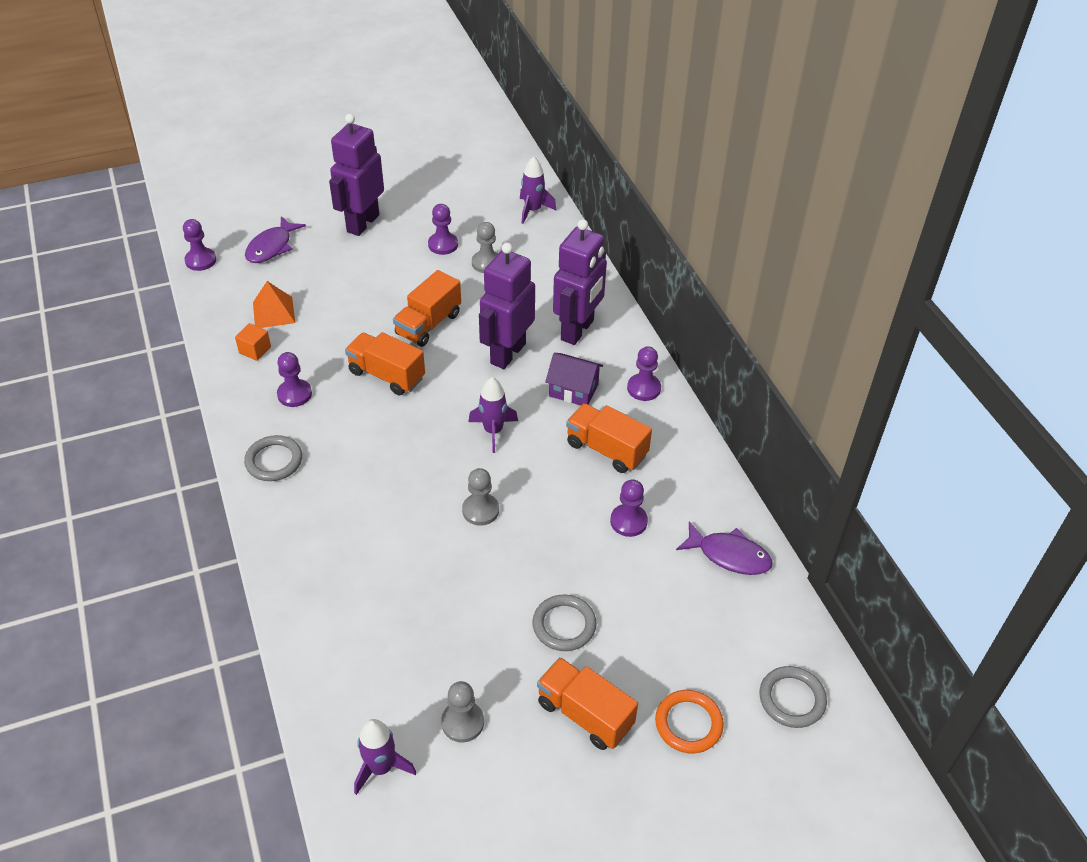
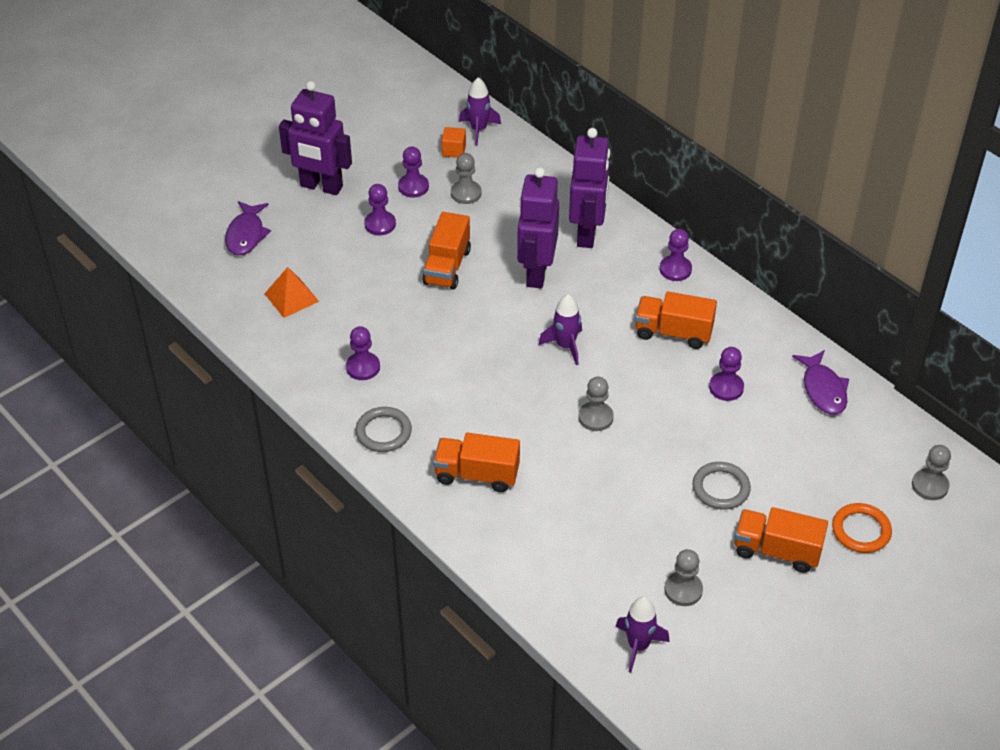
camera: 20 degrees left, 0 degrees up
purple pawn [183,219,216,271] -> purple pawn moved to [364,184,396,235]
orange cube [235,323,271,361] -> orange cube moved to [442,127,466,158]
purple robot [329,114,384,236] -> purple robot turned 75 degrees counterclockwise [279,81,352,195]
orange truck [345,332,425,395] -> orange truck moved to [433,433,520,492]
purple house [545,353,603,405] -> none
purple fish [676,521,772,575] -> purple fish turned 75 degrees clockwise [792,350,849,415]
grey ring [760,666,827,728] -> grey pawn [912,445,951,500]

